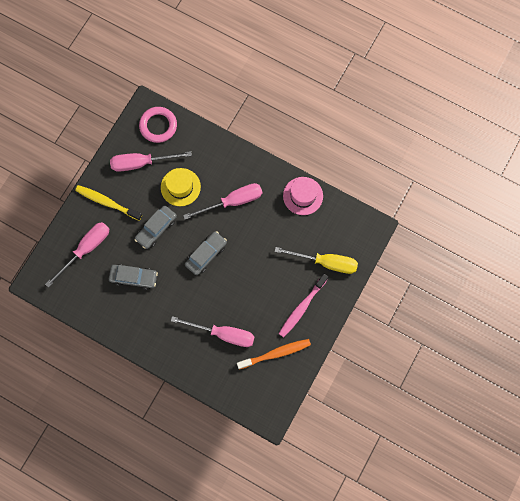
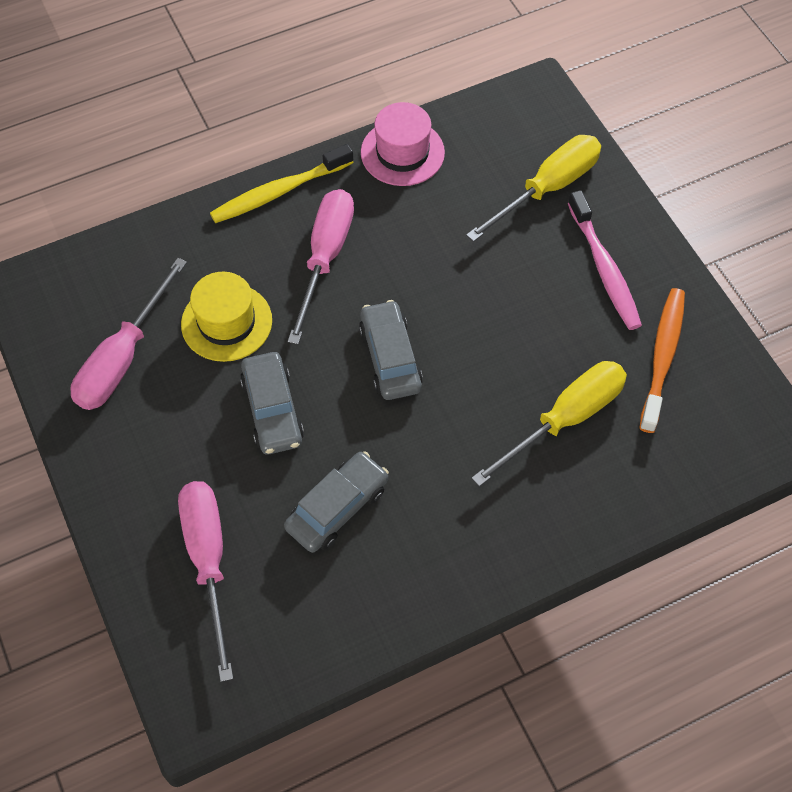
camera: 55 degrees left, 15 degrees down
yellow toothbrush [75,185,142,221] -> yellow toothbrush moved to [210,144,354,223]
pink ring [139,107,177,143] -> none
pink screwdriver [171,316,255,347] -> yellow screwdriver [471,361,627,487]

